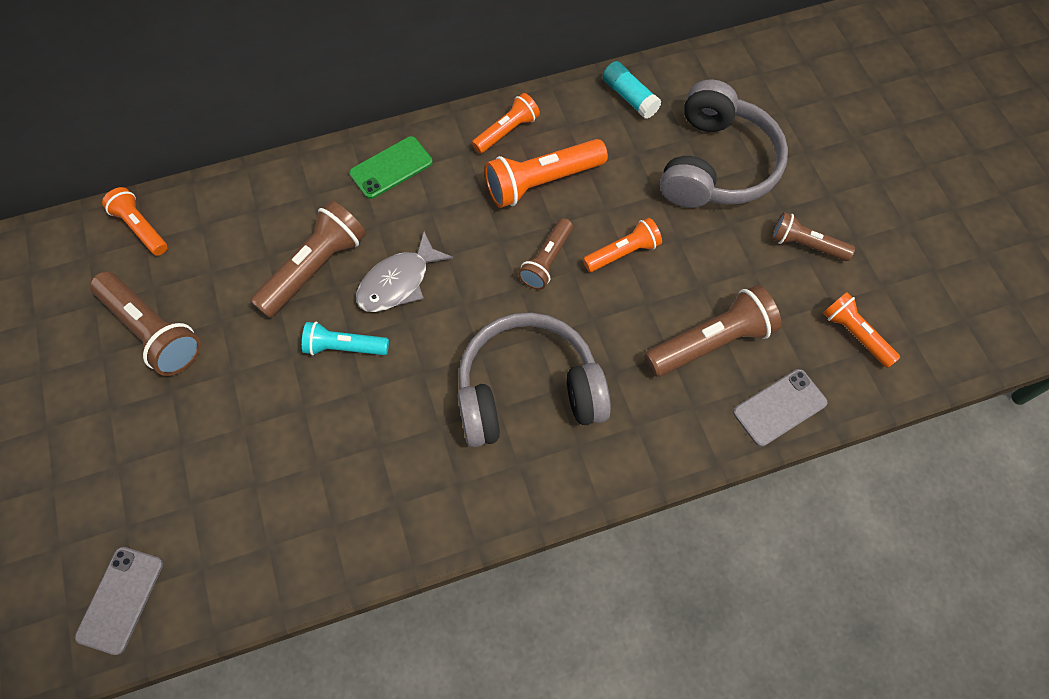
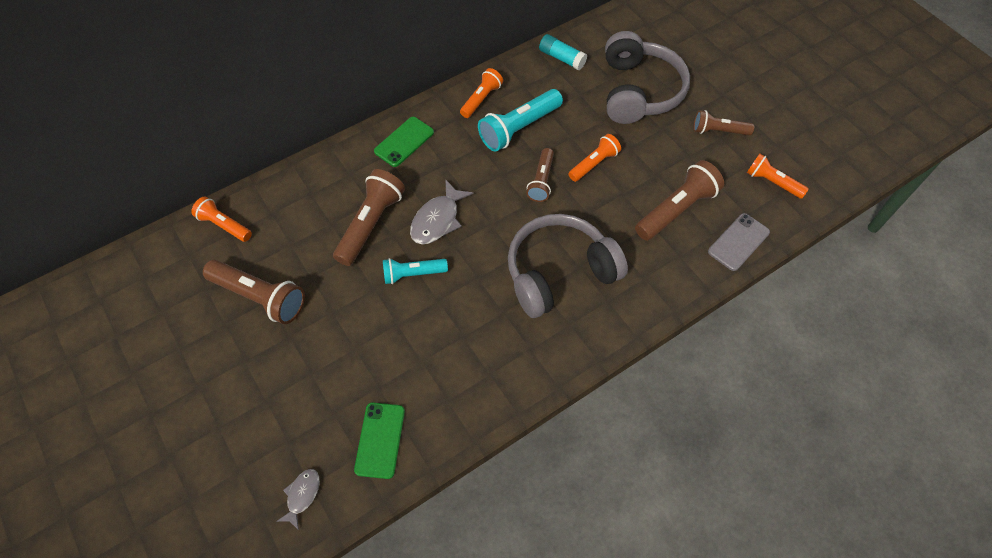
camera: 15 degrees left, 5 degrees down
grey phone [75,547,163,655] -> grey fish [276,469,320,530]
orange flashlight [484,139,608,208] -> turquoise flashlight [478,89,563,152]
none -> green phone [354,402,405,479]

